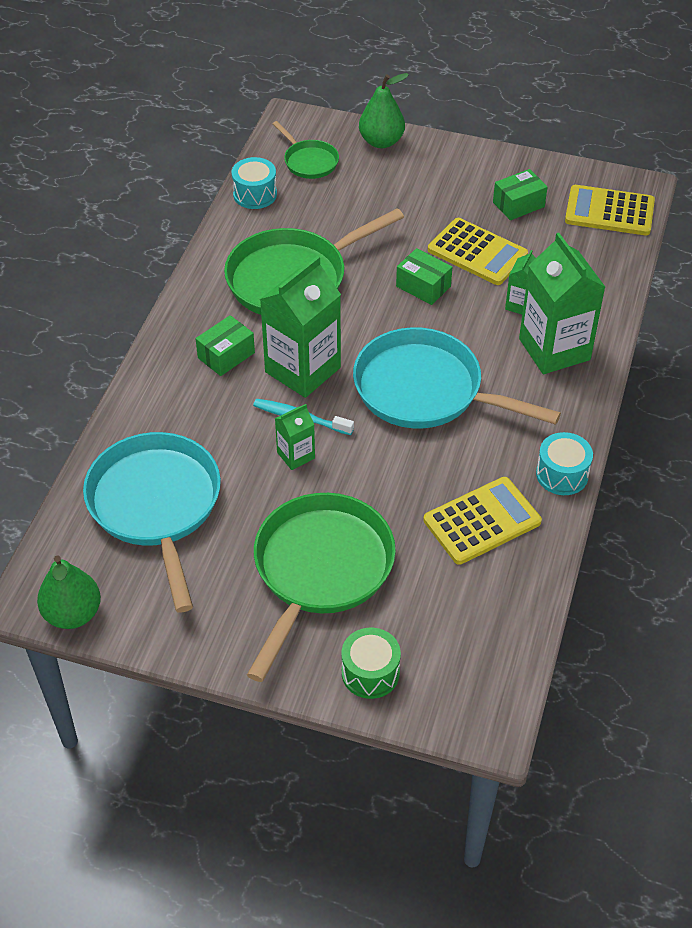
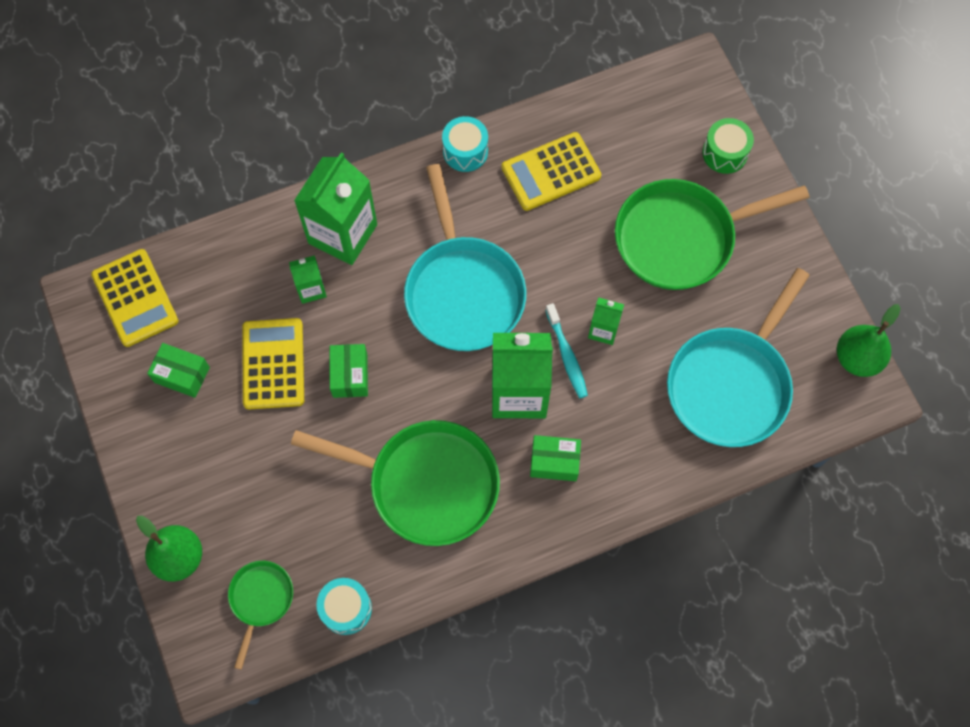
camera: 130 degrees left, 20 degrees up
yellow calculator [423,477,542,565] -> yellow calculator turned 45 degrees counterclockwise [502,132,601,211]

